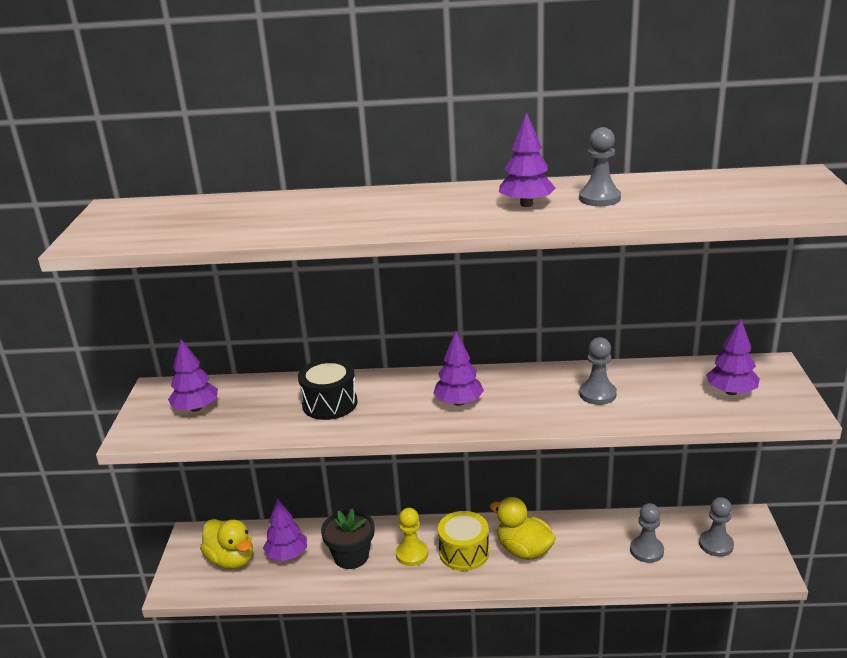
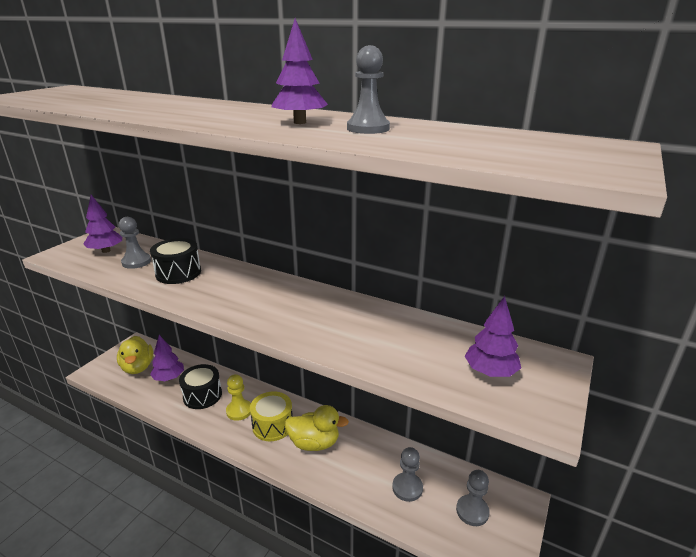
camera: 25 degrees right, 0 degrees up
black flower pot [321,508,374,569] -> black drum [179,364,222,409]
purple tree [433,331,484,406] -> none
yellow duck [489,497,556,560] -> yellow duck turned 120 degrees clockwise [285,405,349,451]
grey pawn [579,337,617,405] -> grey pawn moved to [119,217,151,269]

